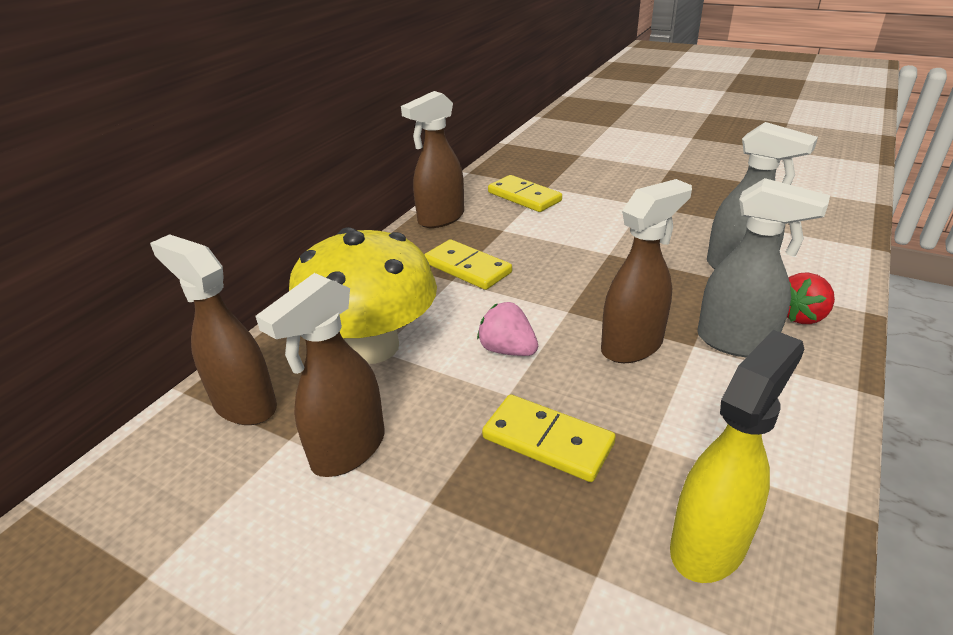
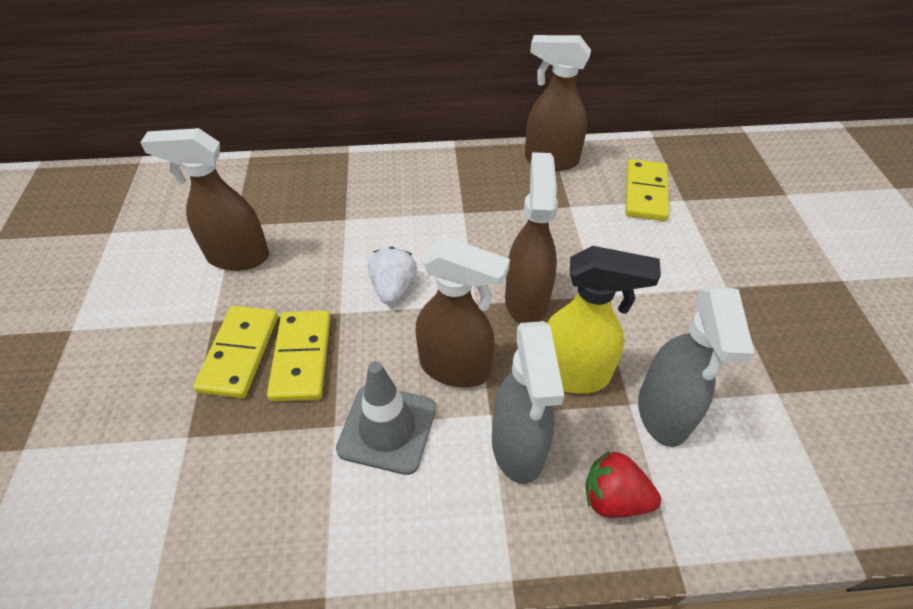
camera: 55 degrees right, 15 degrees up
brown spray bottle [150,234,277,425] -> brown spray bottle moved to [505,152,558,323]
yellow mushroom [289,227,437,364] -> none
yellow domino [424,239,512,290] -> yellow domino moved to [193,306,278,398]
pink strawberry [477,302,538,356] -> white strawberry [368,247,417,304]
yellow spray bottle [670,330,804,583] -> yellow spray bottle moved to [547,246,661,394]
none -> grey traffic cone [336,361,436,475]

